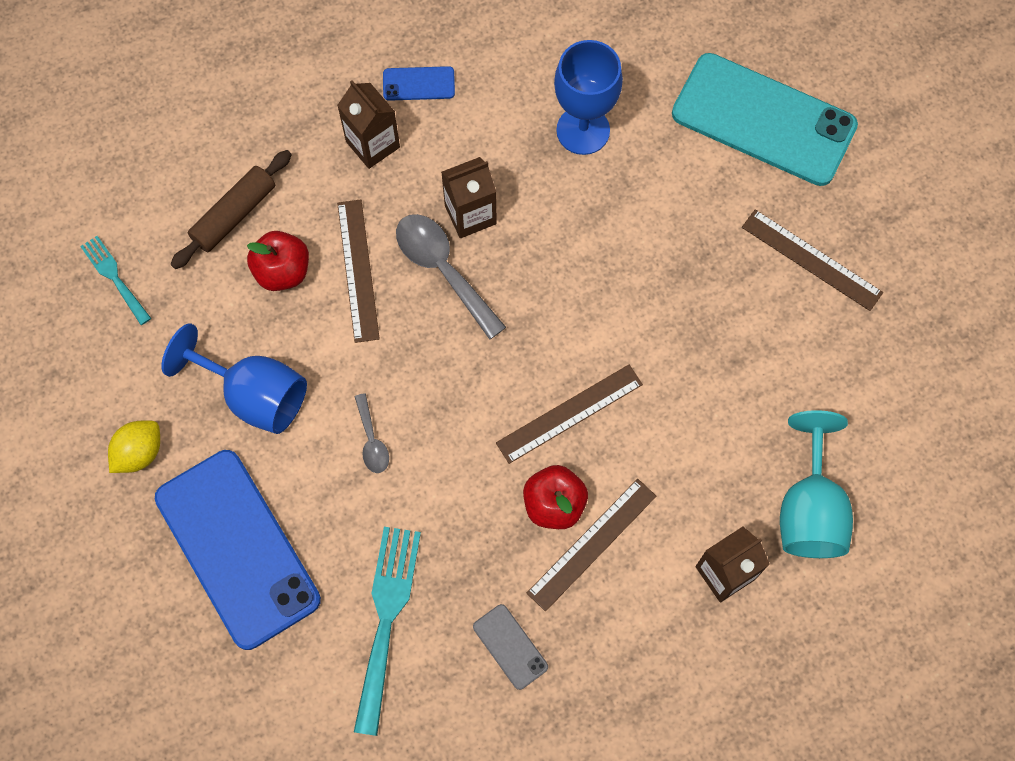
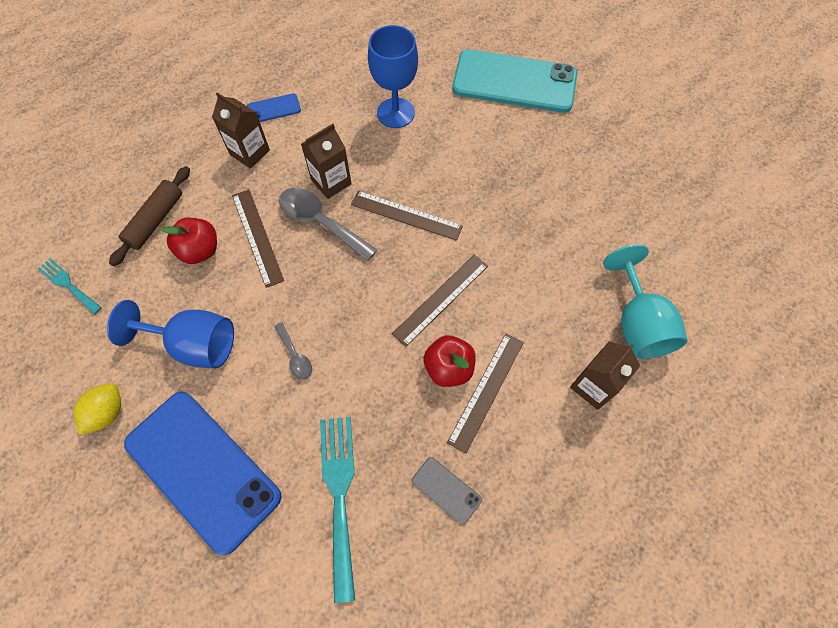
camera: 15 degrees left, 5 degrees down
brown ruler [742,209,883,311] -> brown ruler moved to [351,191,463,241]

